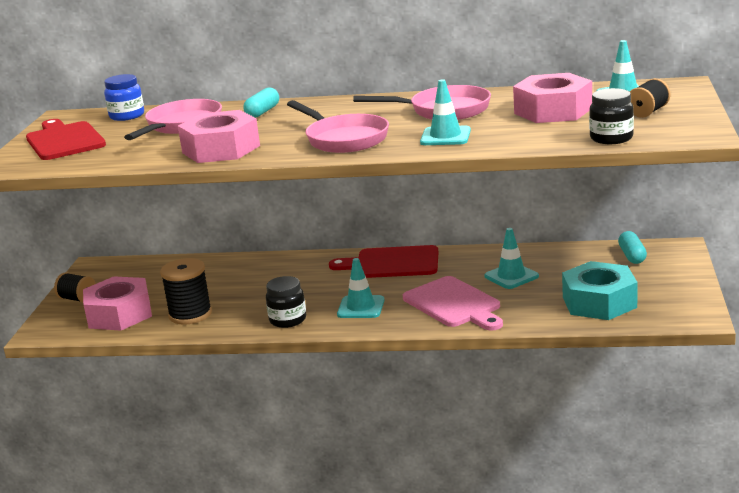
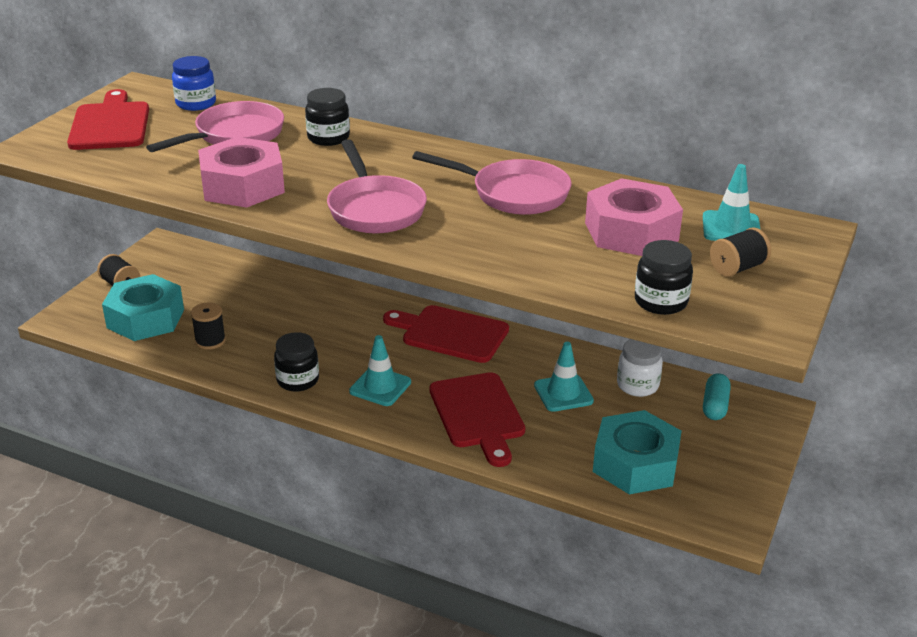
camera: 15 degrees right, 10 degrees up
pink nut [83,276,152,331] -> turquoise nut [102,274,184,341]
black spool [160,258,212,325] -> black spool [191,302,226,350], size x0.64
turquoise capsule [243,87,279,118] -> black jar [305,88,350,146]
pink cutting board [403,276,503,331] -> red cutting board [429,372,525,467]
turquoise traffic cone [420,80,471,145] -> none
none -> white jar [617,339,663,397]

